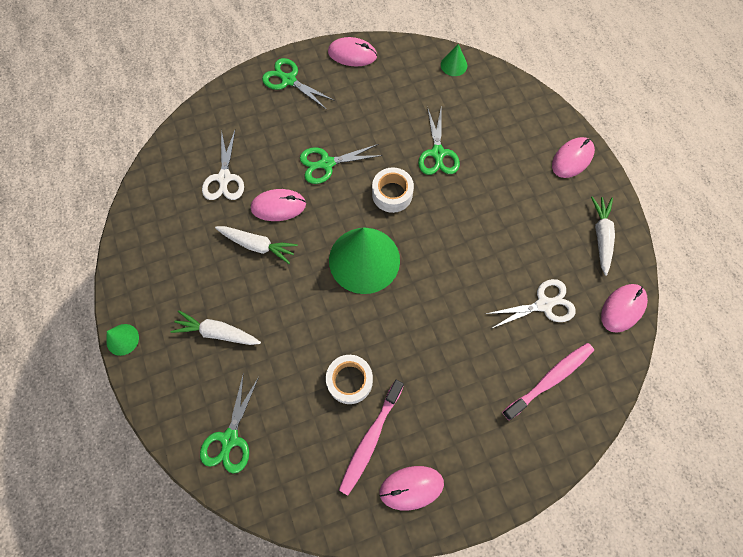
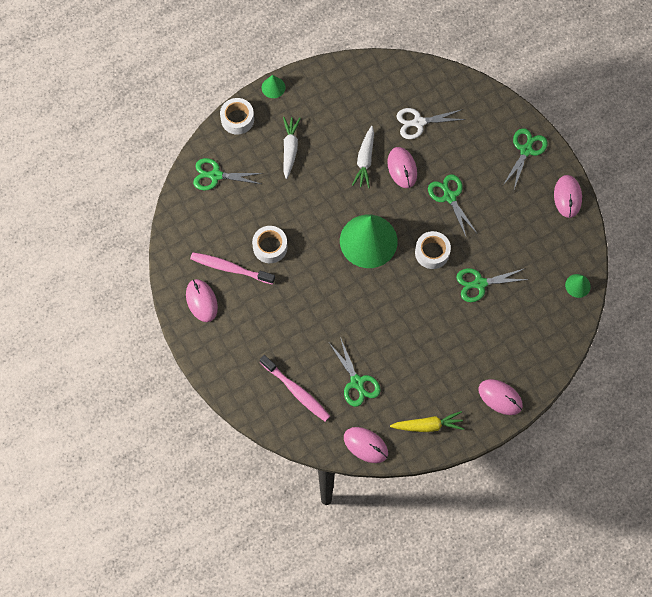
camera: 80 degrees right, 0 degrees up
white scissors [486,279,576,329] -> green scissors [329,337,381,407]
white carrot [591,196,615,276] -> yellow carrot [390,411,464,432]
none -> white tape [220,98,254,135]

